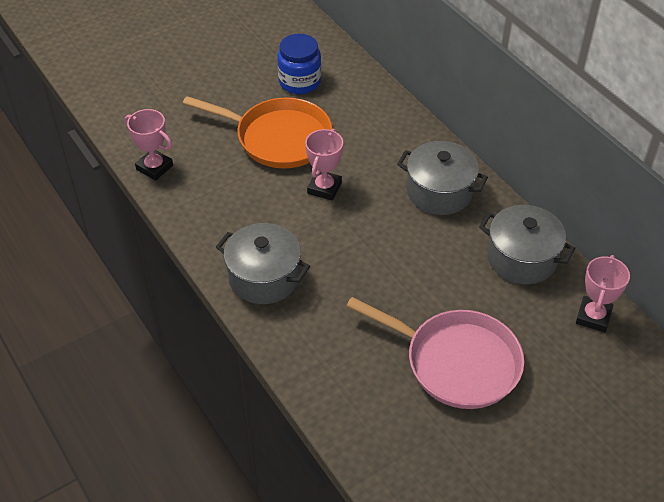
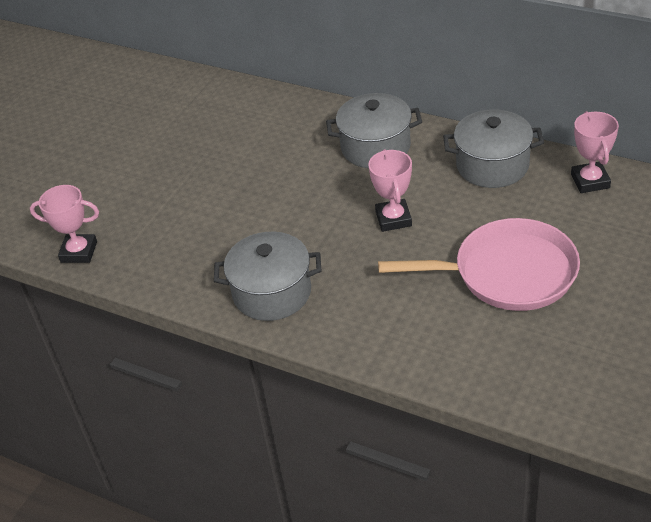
camera: 25 degrees left, 5 degrees down
orange pan [183,96,332,168] -> none
blue jar [277,34,321,94] -> none
pink trophy [305,129,343,200] -> pink trophy moved to [368,149,412,232]

